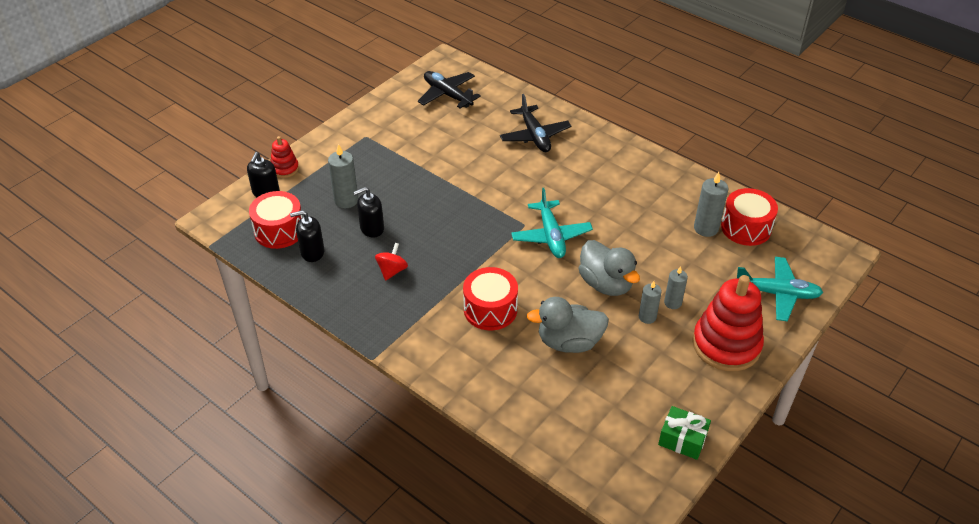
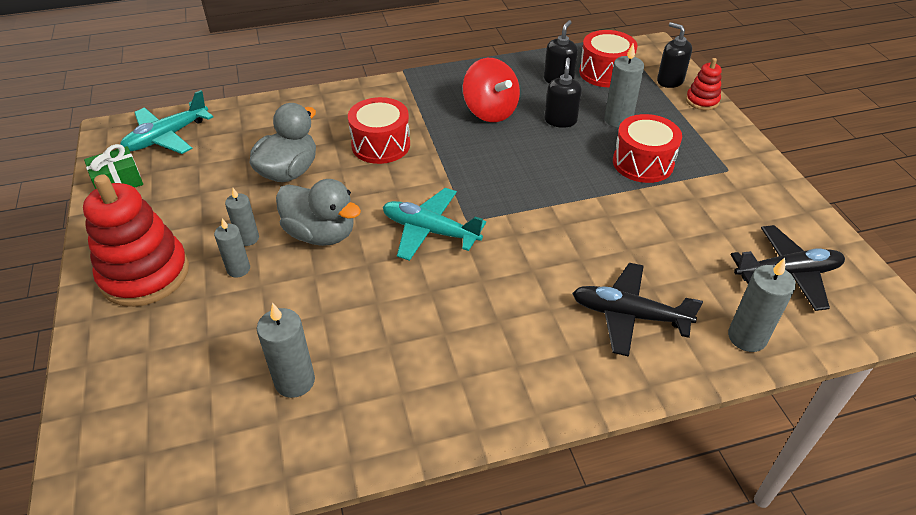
camera: 125 degrees right, 0 degrees up
red spinning top [375,243,408,281] -> red spinning top [463,58,520,122], size x1.70
grey duck [579,240,640,296] -> grey duck turned 150 degrees counterclockwise [276,179,361,246]
red drum [721,188,778,246] -> red drum moved to [613,114,682,183]
turquoise plane [737,257,823,322] -> turquoise plane moved to [120,90,213,154]
none -> grey candle [728,258,796,352]

